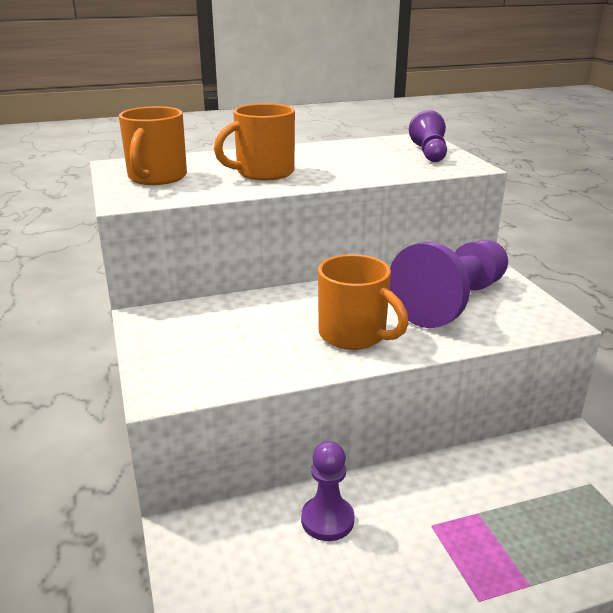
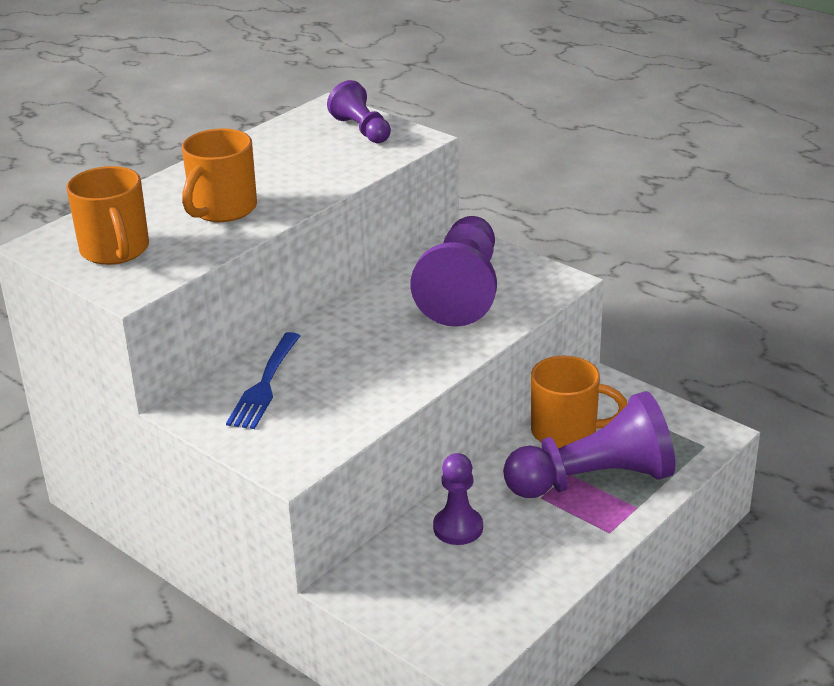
camera: 30 degrees left, 5 degrees up
orange mug [318,254,409,350] -> orange mug moved to [531,356,627,448]
none -> blue fork [226,332,300,429]
none -> purple pawn [503,391,675,498]

